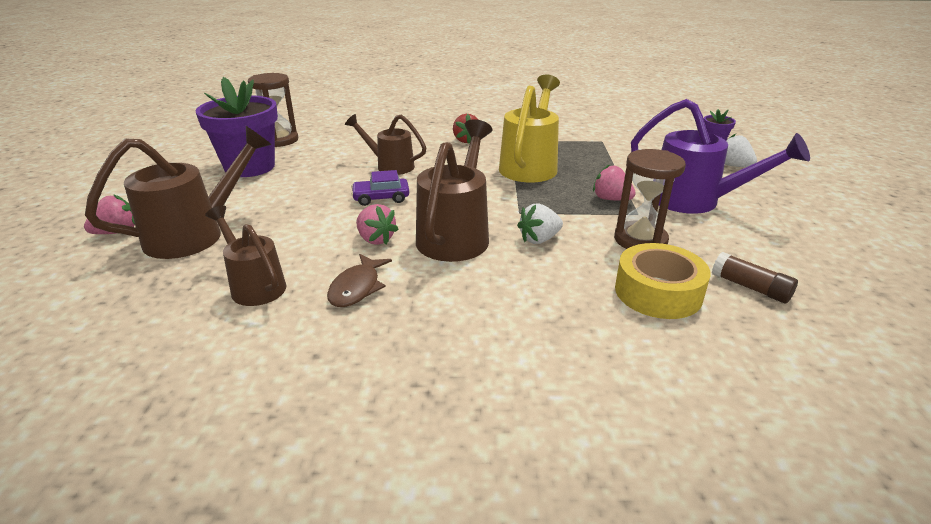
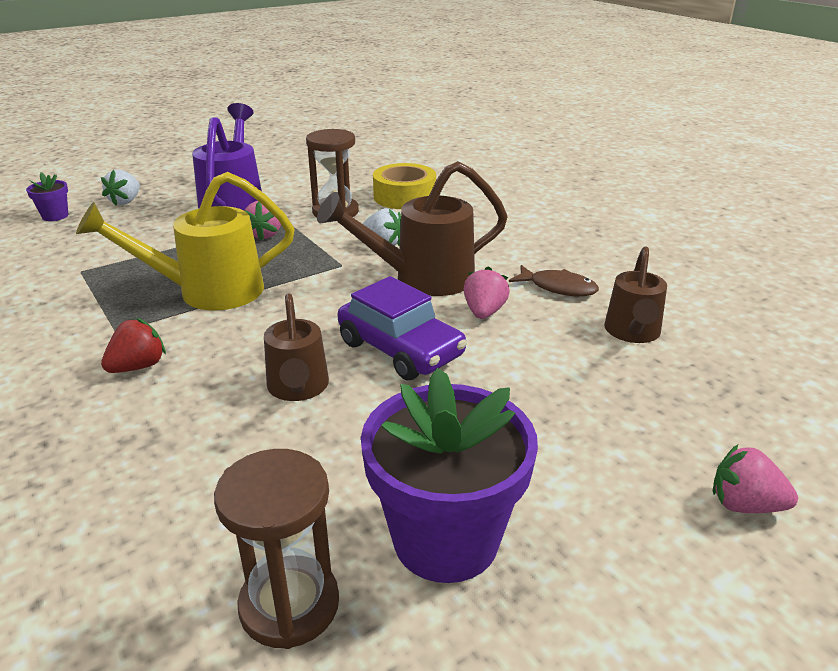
camera: 125 degrees left, 0 degrees up
brown watering can [85,126,272,259] -> none
brown fish [327,254,392,307] -> brown fish turned 45 degrees clockwise [509,265,599,296]
purple car [351,170,409,206] -> purple car [338,276,467,380], size x1.66
brown glue stick [712,252,798,303] -> none

